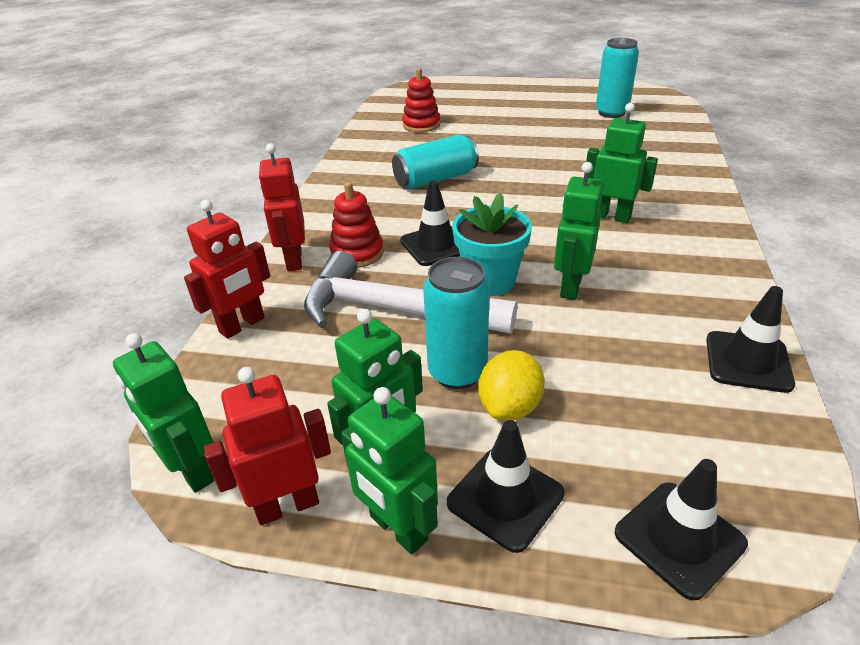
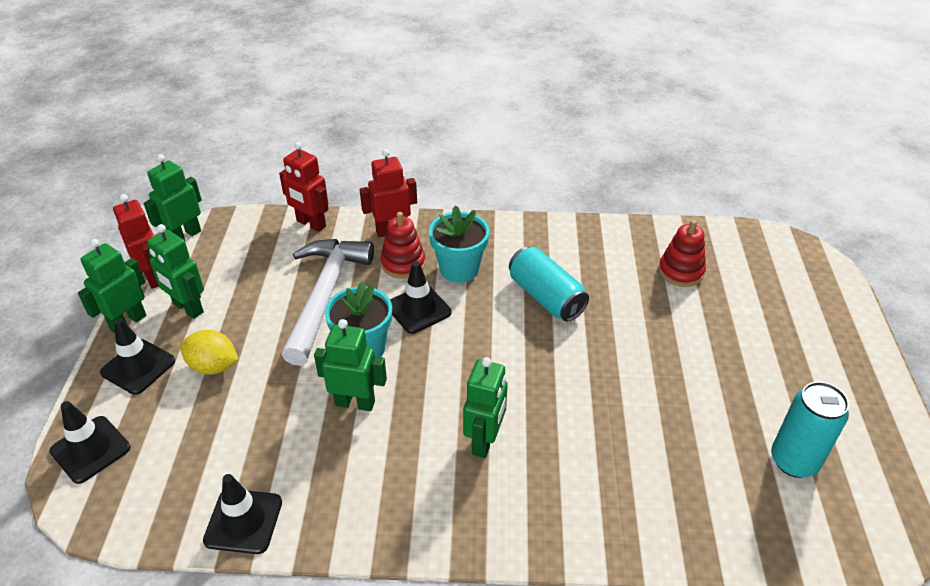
camera: 80 degrees right, 5 degrees up
turquoise can [423,257,490,389] -> none
none -> turquoise flower pot [429,205,490,283]

